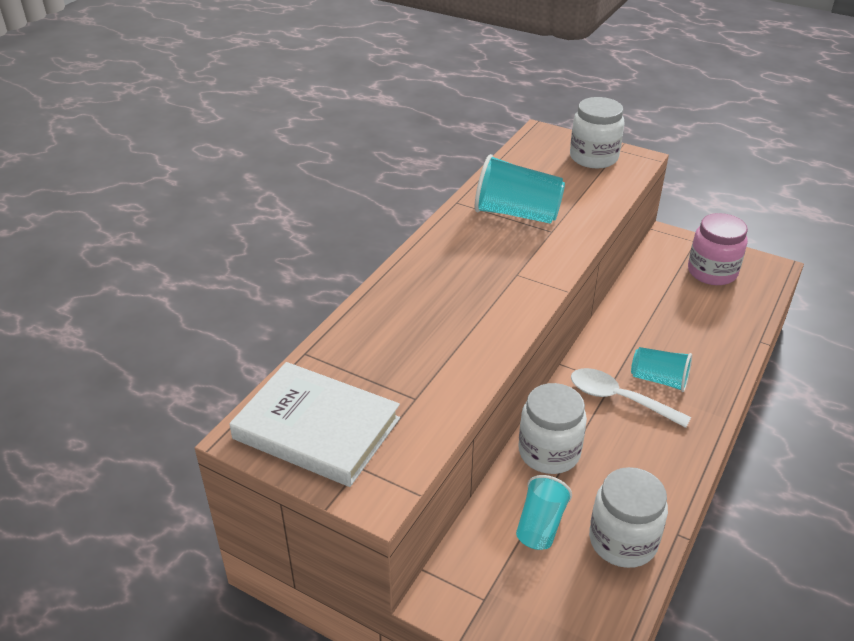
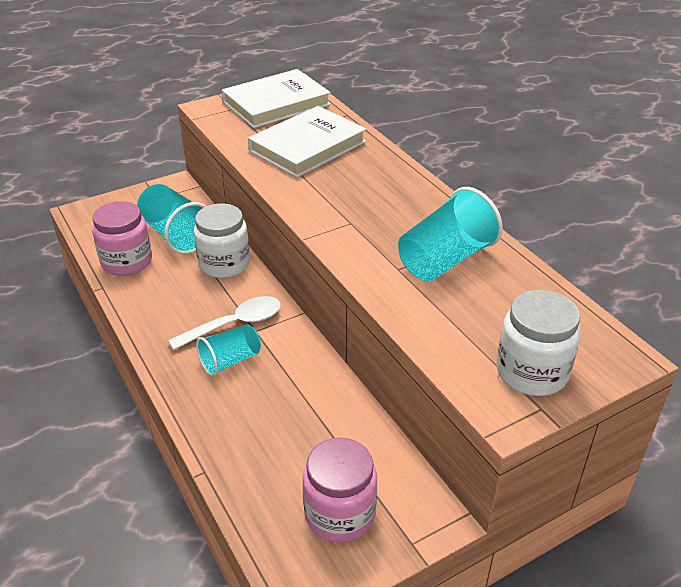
camera: 120 degrees right, 0 degrees up
turquoise cup [516,475,572,550] -> turquoise cup [137,184,206,254], size x1.59
white jar [589,467,668,568] -> pink jar [92,201,152,276]
none -> white book [248,106,367,178]

